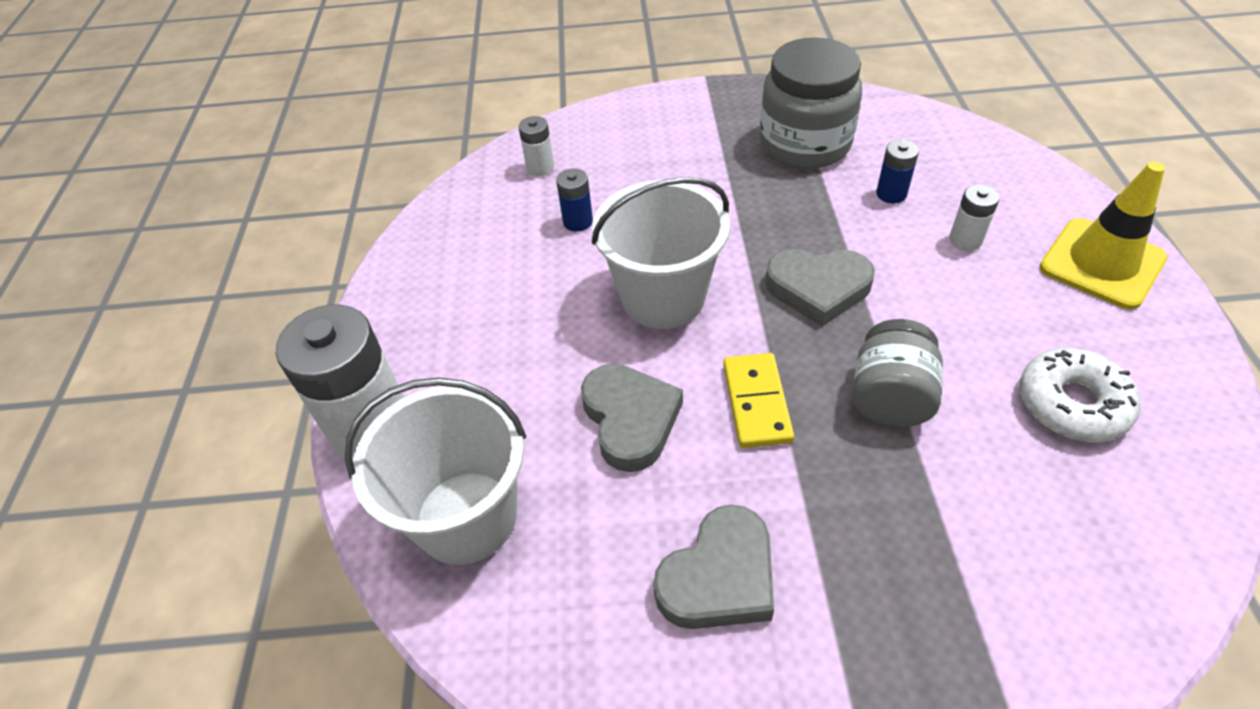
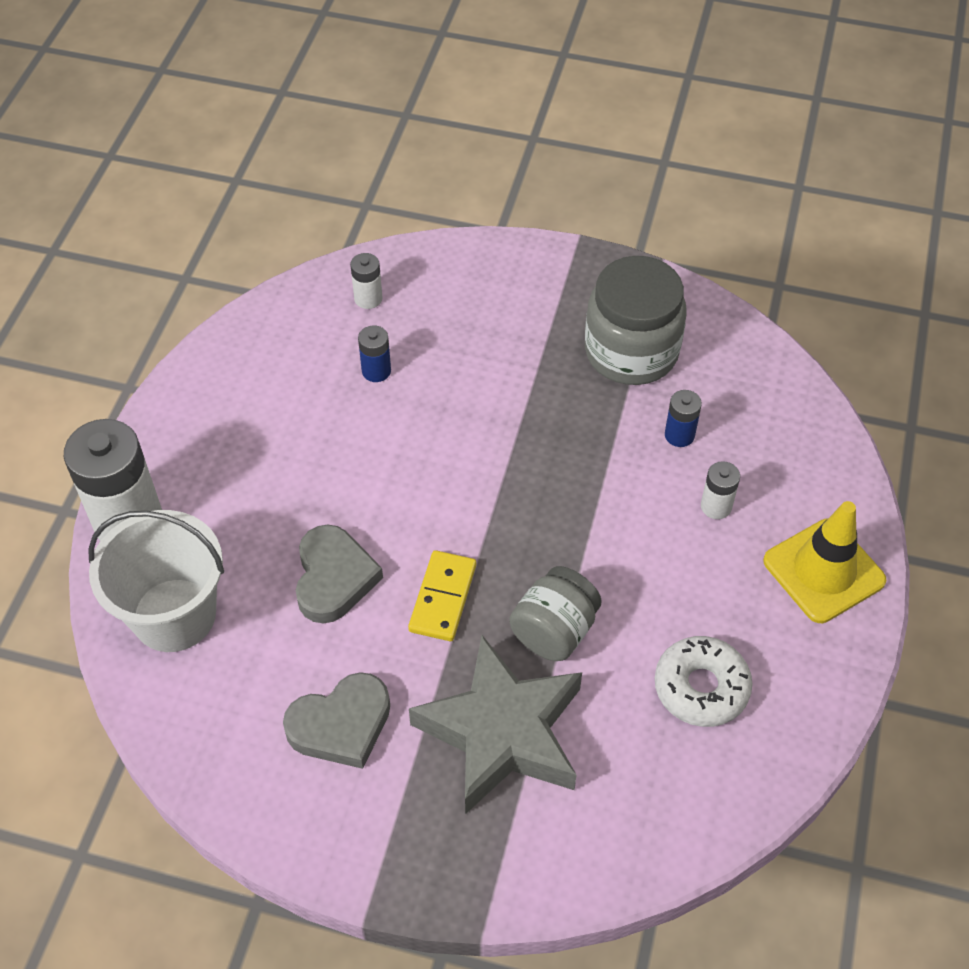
camera: 15 degrees right, 5 degrees up
white bucket [592,177,730,329] -> none
grey heart [765,249,875,326] -> none
none -> grey star [409,635,582,814]

